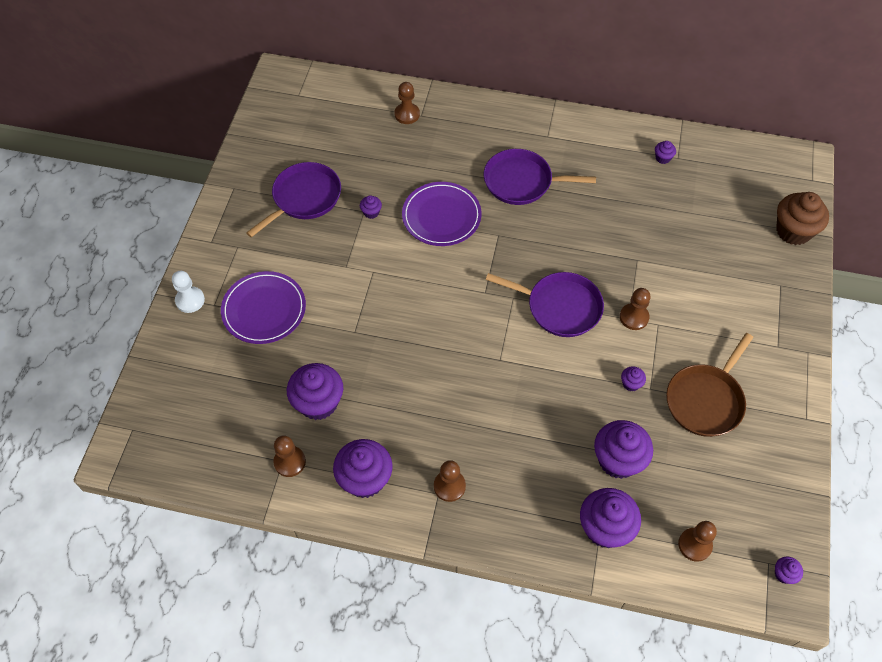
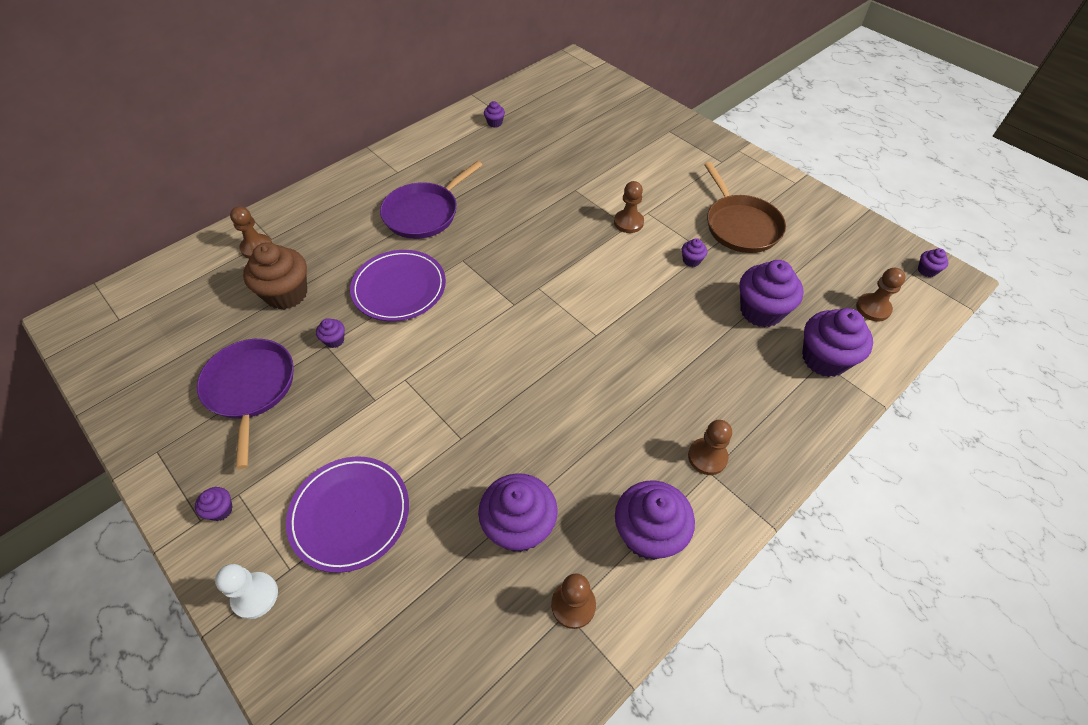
camera: 55 degrees left, 5 degrees down
purple pan [486,272,604,337] -> none
brown cupcake [776,192,829,245] -> brown cupcake moved to [243,242,307,310]
none -> purple cupcake [195,487,233,521]

